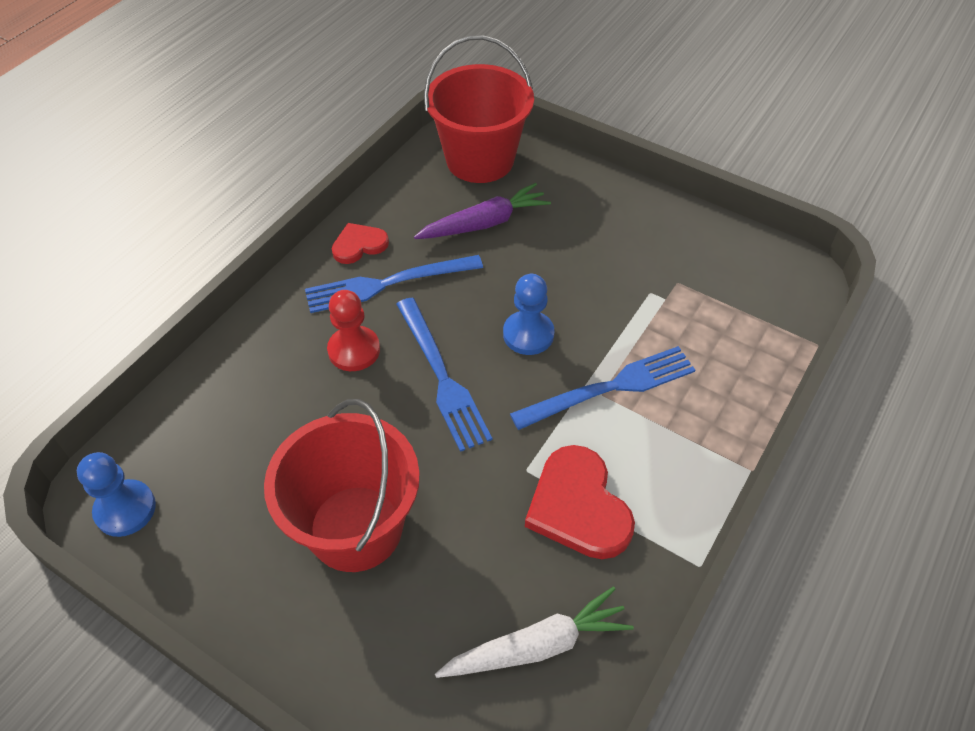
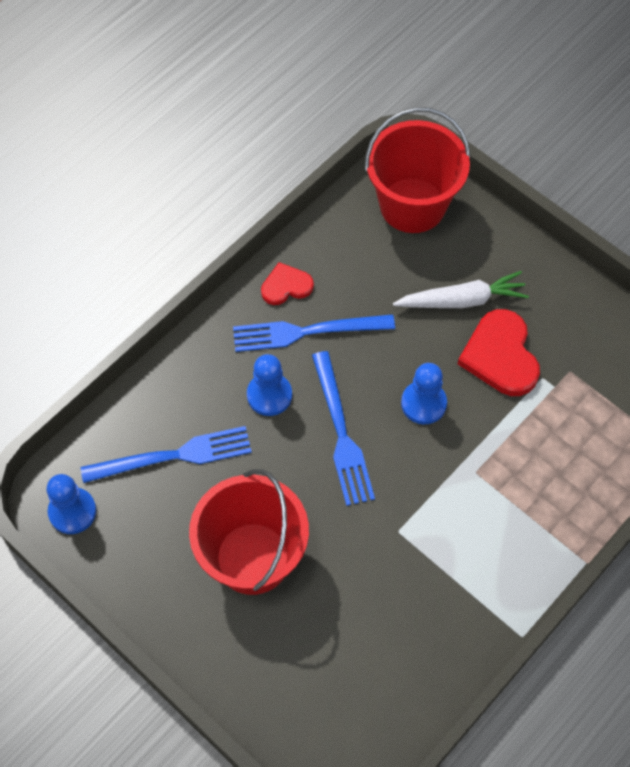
camera: 10 degrees right, 10 degrees up
red pawn [327,290,380,371] -> blue pawn [247,354,292,416]
purple carrot [414,183,551,239] -> none
white carrot [435,587,634,678] -> white carrot moved to [393,271,529,308]
blue fork [510,346,695,430] -> blue fork moved to [81,426,252,483]
red heart [525,445,635,559] -> red heart moved to [458,309,540,396]

